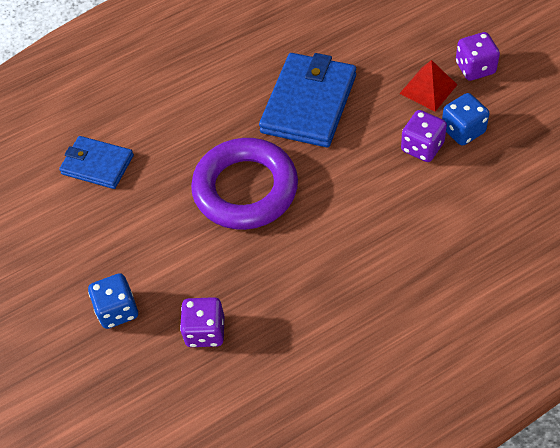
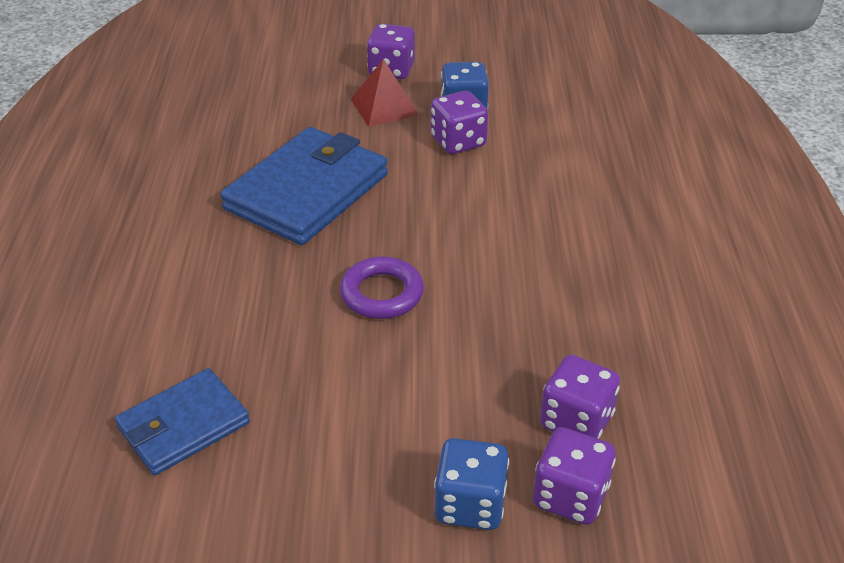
camera: 65 degrees left, 15 degrees down
purple ring [191,138,298,230] -> purple ring [340,257,424,319], size x0.52
blue wallet [259,53,356,147] -> blue wallet turned 75 degrees clockwise [220,127,388,245]
none -> purple dice [533,427,616,525]

